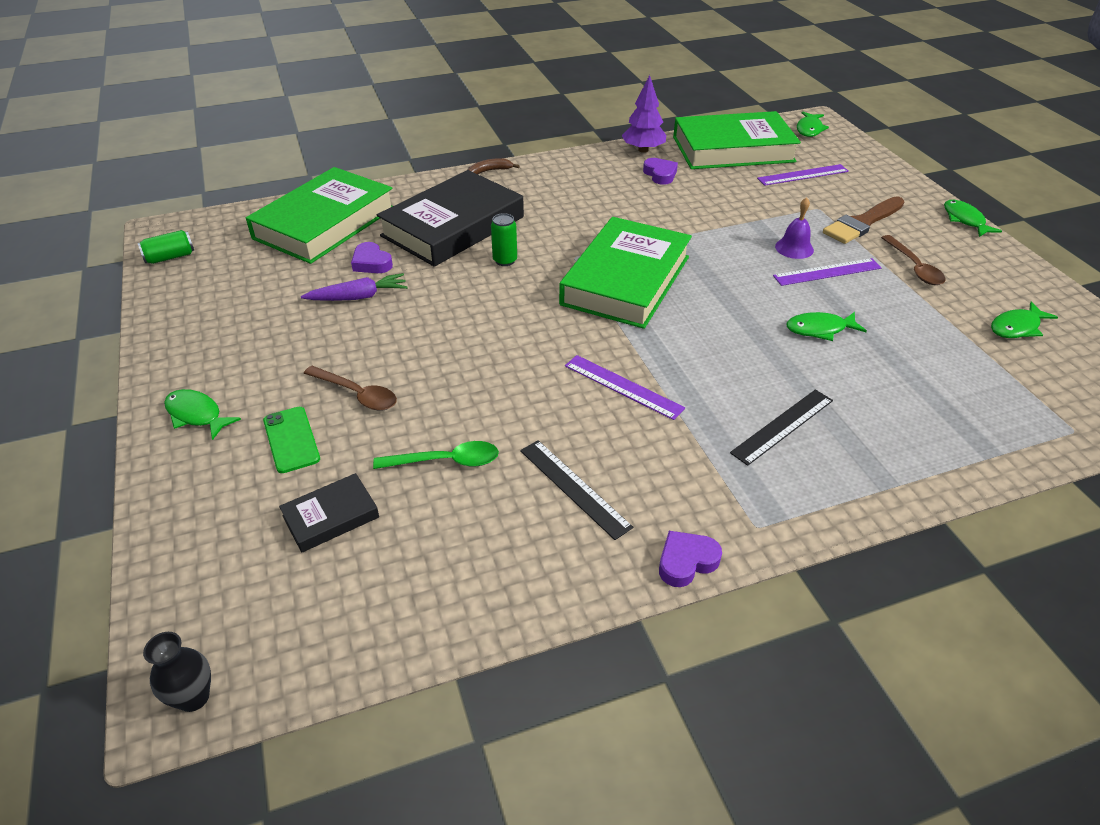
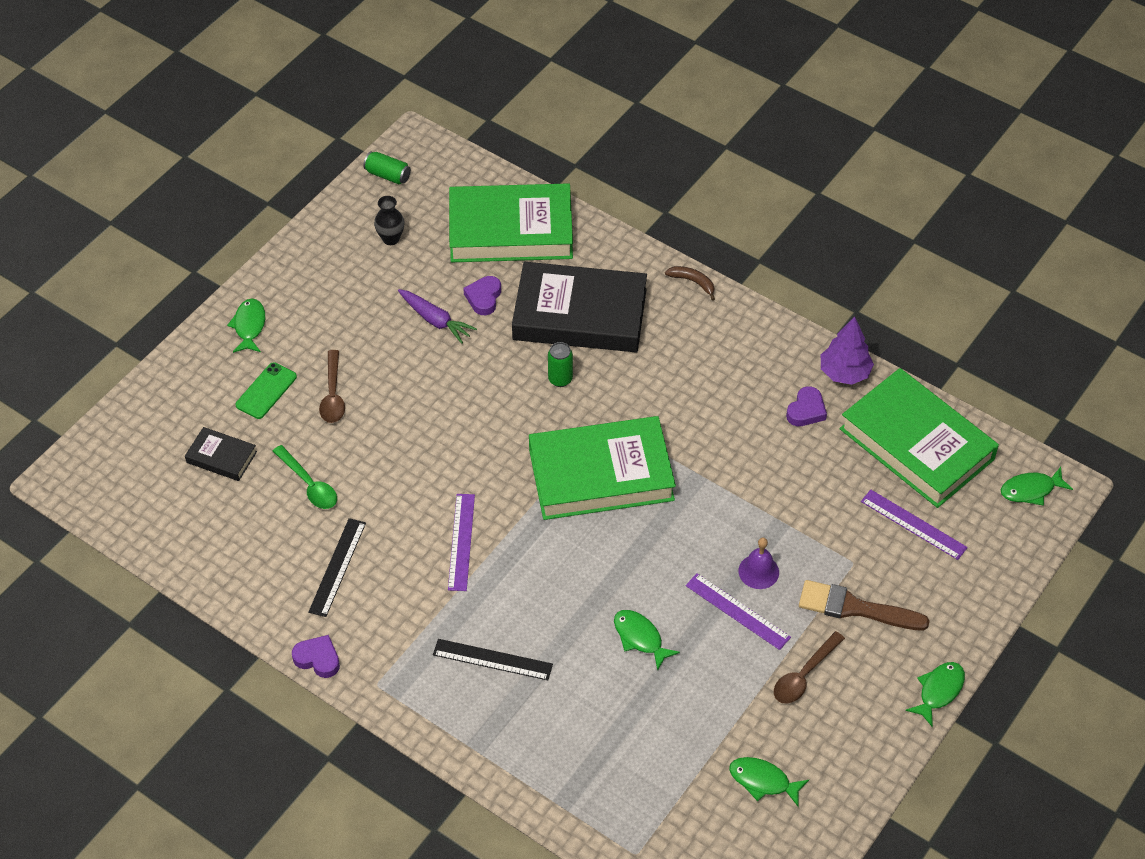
camera: 55 degrees right, 10 degrees up
black vase [143,632,211,712] -> black vase moved to [374,196,405,245]

